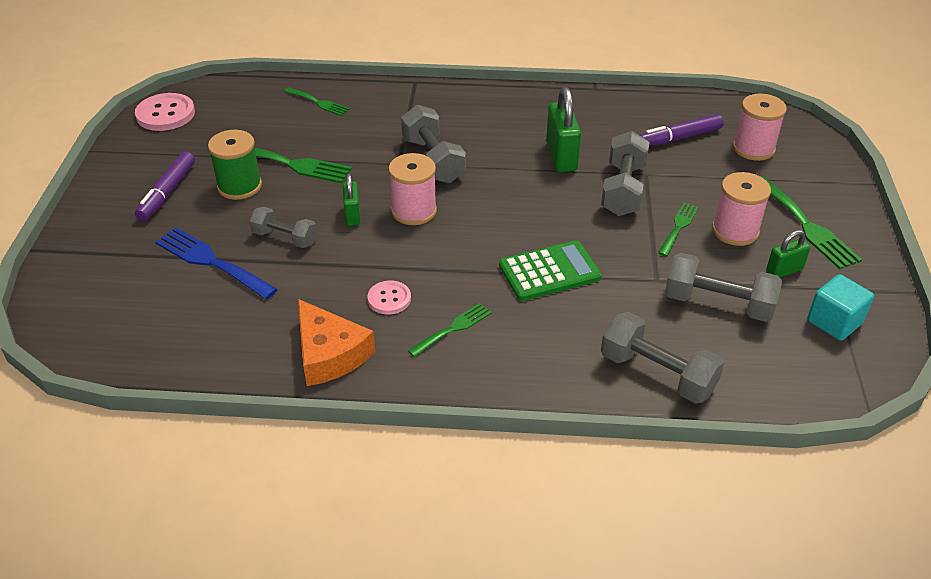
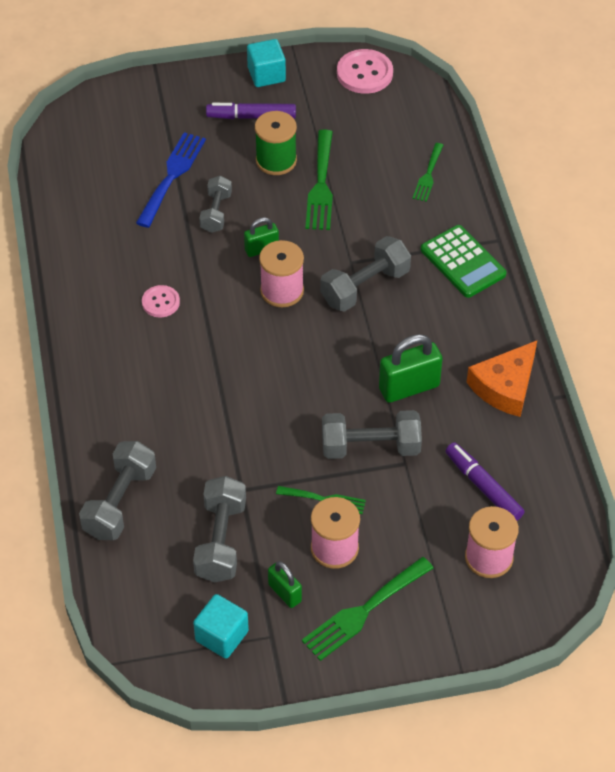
camera: 75 degrees right, 10 degrees up
orange cheese [298,299,375,386] -> orange cheese moved to [467,341,537,417]
green fork [408,303,492,357] -> none
green calculator [499,240,602,301] -> green calculator moved to [421,225,506,298]
none -> turquoise cube [247,39,286,87]

